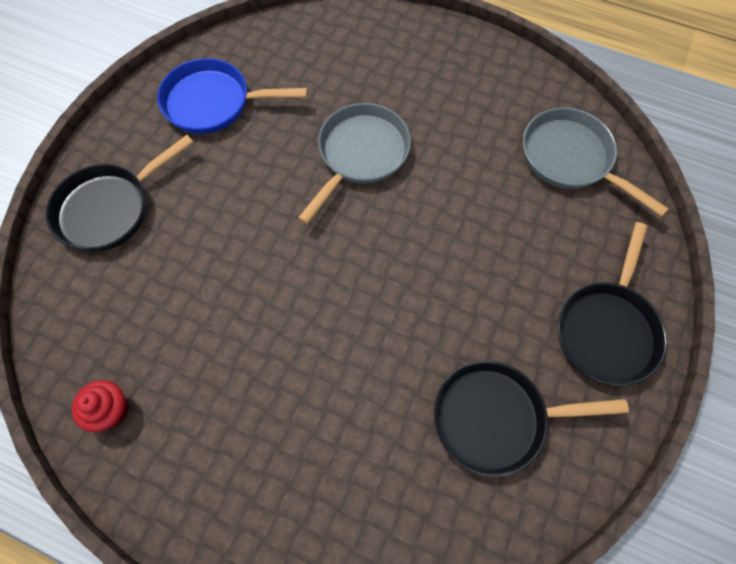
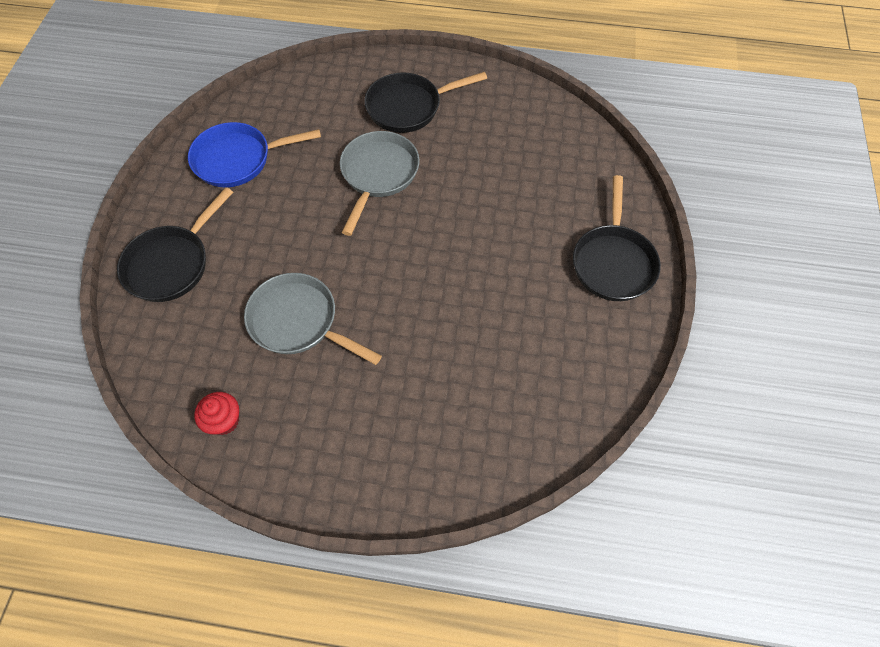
camera: 15 degrees left, 5 degrees down
black pan [434,361,629,477] -> black pan moved to [364,72,487,133]
grey pan [523,108,669,217] -> grey pan moved to [244,273,382,365]

